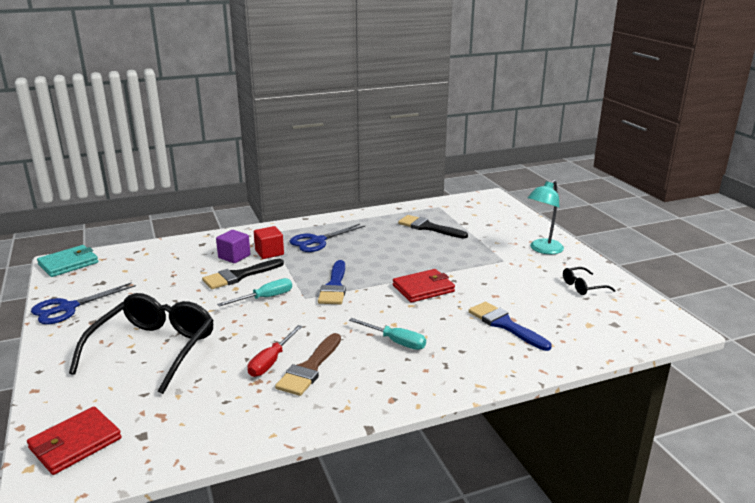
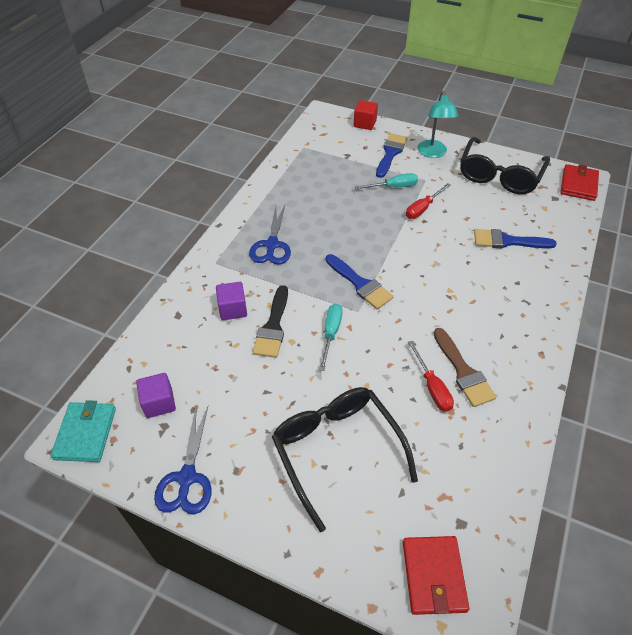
camera: 45 degrees left, 25 degrees up
red cube [254,226,284,259] -> red cube moved to [354,100,378,130]
turquoise screwdriver [349,318,426,350] -> turquoise screwdriver moved to [355,173,418,189]
red wallet [393,269,455,303] -> red wallet moved to [561,164,599,201]
black brush [398,215,468,238] -> none
black glasses [563,267,616,295] -> black glasses [460,137,550,194], size x2.23
none -> purple cube [136,373,176,418]
none -> blue brush [376,133,408,178]
none -> red screwdriver [406,183,451,219]

